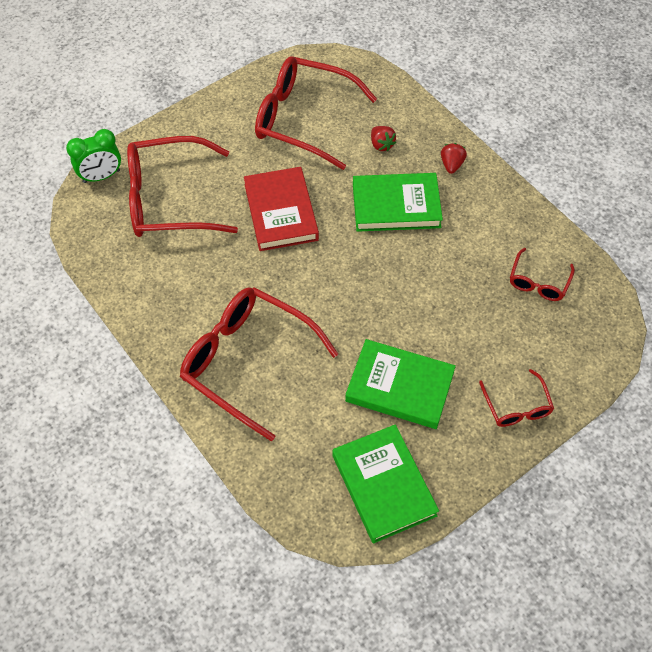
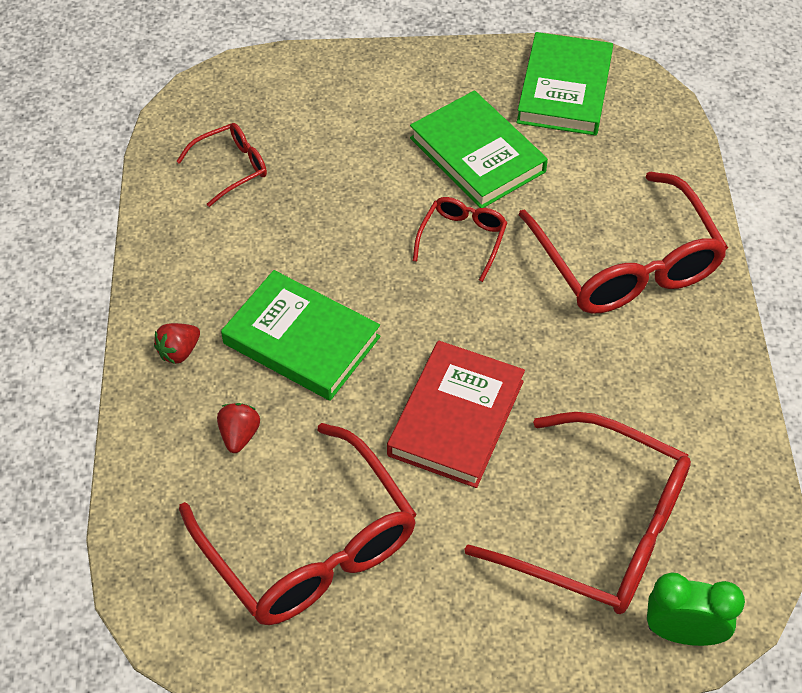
camera: 145 degrees left, 5 degrees down
red glasses [479,369,554,427] -> red glasses moved to [413,197,507,282]

